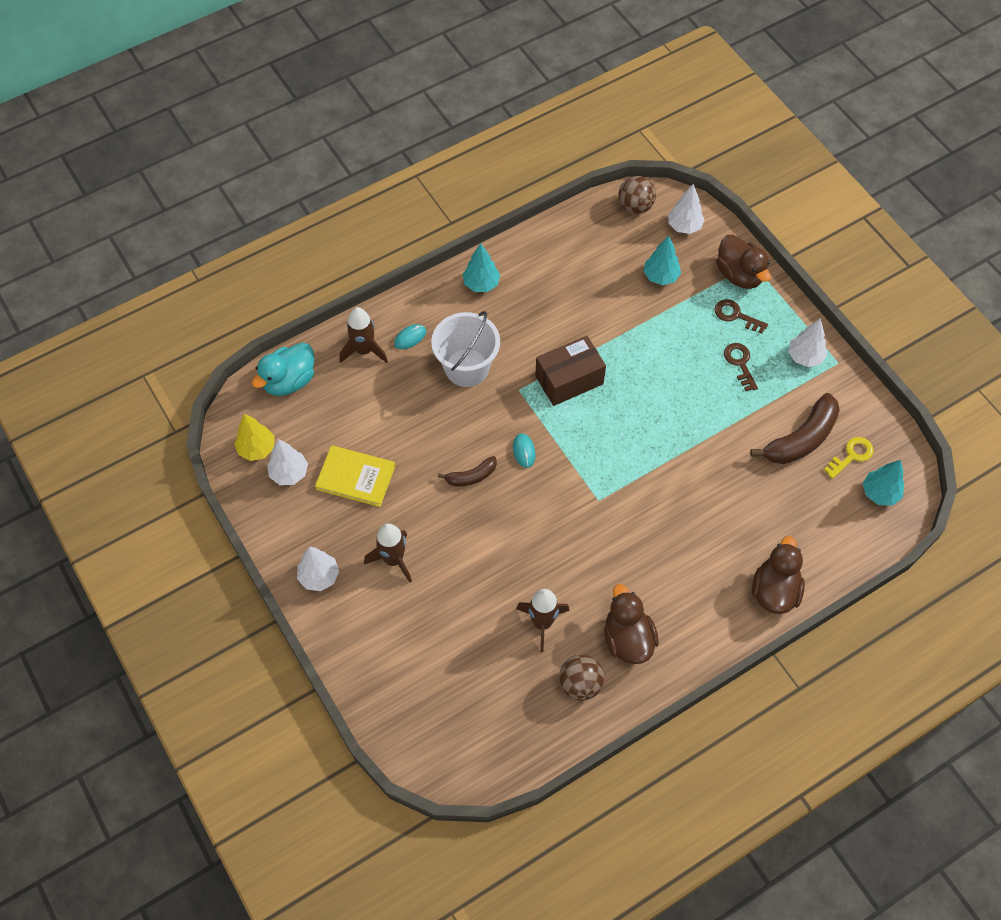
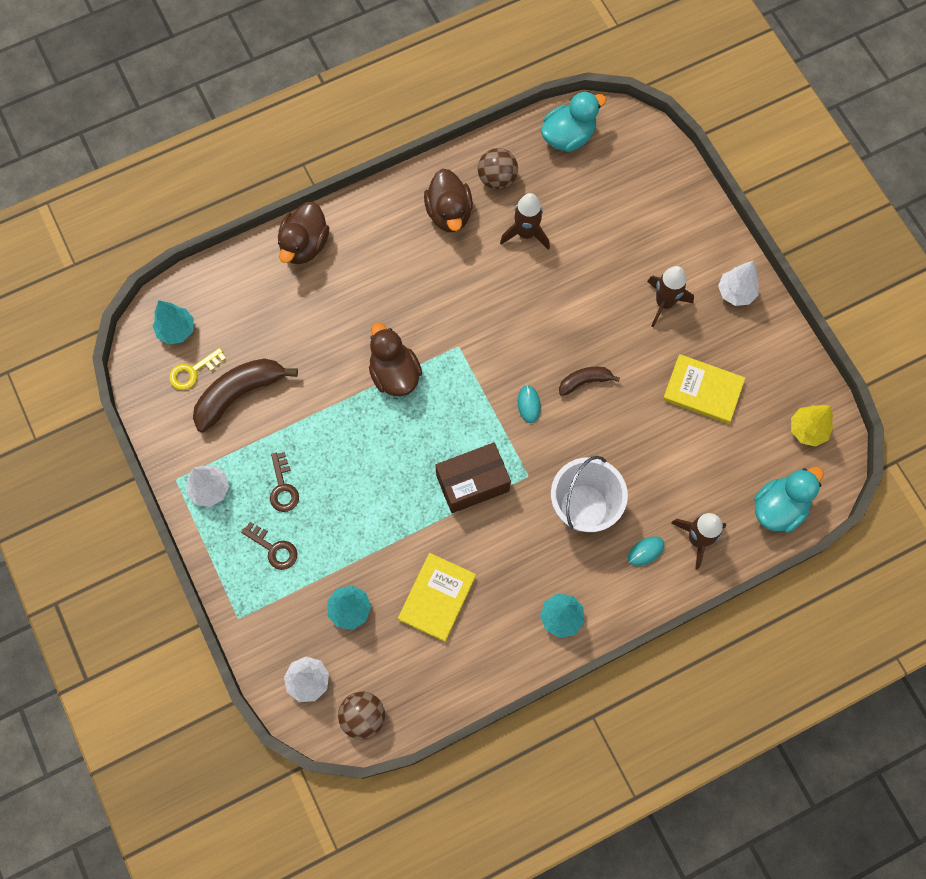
camera: 175 degrees left, 10 degrees up
white tree [267,439,308,485] -> none
brown duck [716,235,771,289] -> brown duck moved to [369,323,422,396]
none -> yellow book [398,553,476,642]
none -> turquoise duck [541,91,607,152]

